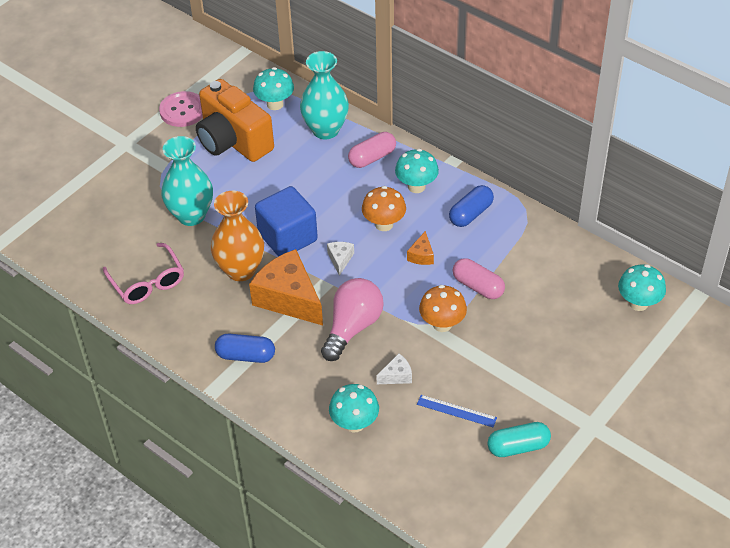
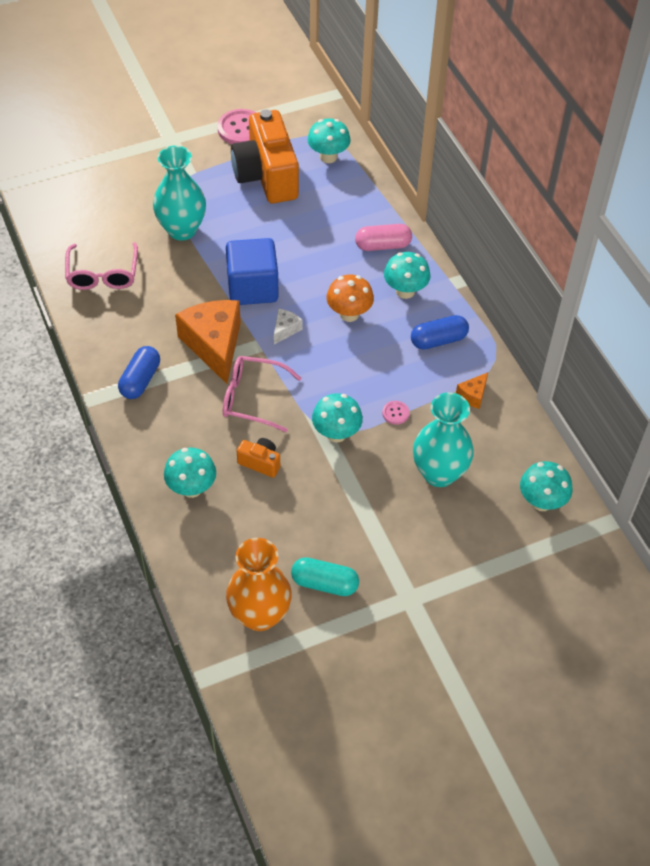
camera: 25 degrees right, 5 degrees up
orange vase [211,191,264,281] -> orange vase moved to [226,538,292,631]
blue capsule [215,334,275,363] -> blue capsule turned 75 degrees clockwise [118,346,160,399]
turquoise vase [300,51,349,139] -> turquoise vase moved to [413,392,474,487]
pink light bulb [321,278,384,361] -> pink glasses [223,356,302,432]
white cheese [376,354,412,384] -> orange camera [237,438,280,478]
orange cheese [407,231,434,265] -> orange cheese moved to [456,372,488,409]
blue ruler [417,395,497,427] -> none
orange mushroom [419,285,467,332] -> turquoise mushroom [312,393,363,443]
pink capsule [453,258,505,299] -> pink button [382,401,410,425]

